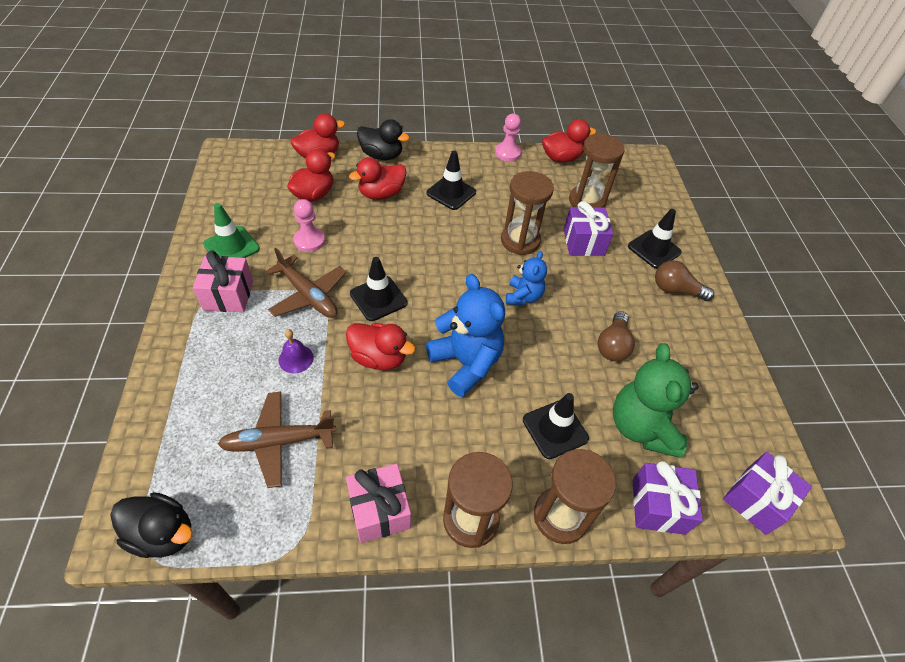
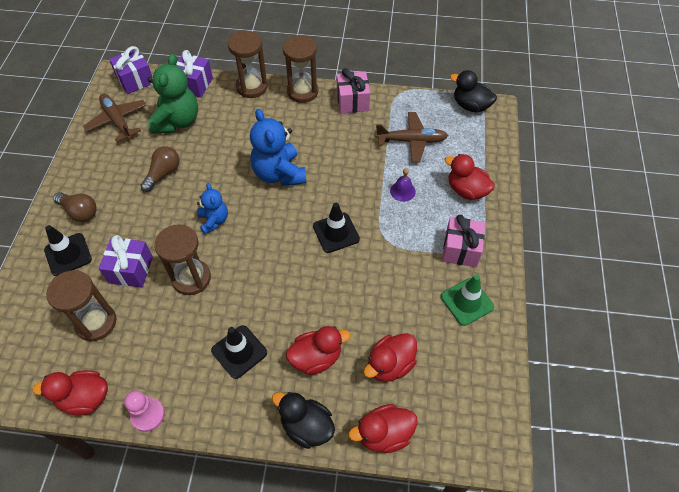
camera: 165 degrees left, 5 degrees up
brown plane [266,248,346,318] -> brown plane moved to [83,94,146,142]
pink pawn [293,199,325,252] -> none
red duck [346,323,416,370] -> red duck moved to [445,154,495,200]
blue teddy bear [506,251,547,305] -> blue teddy bear turned 135 degrees clockwise [197,183,228,234]
black traffic cone [523,393,589,459] -> none

